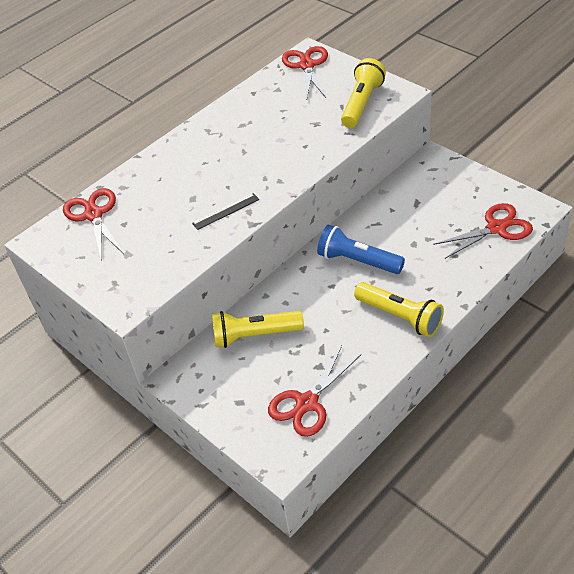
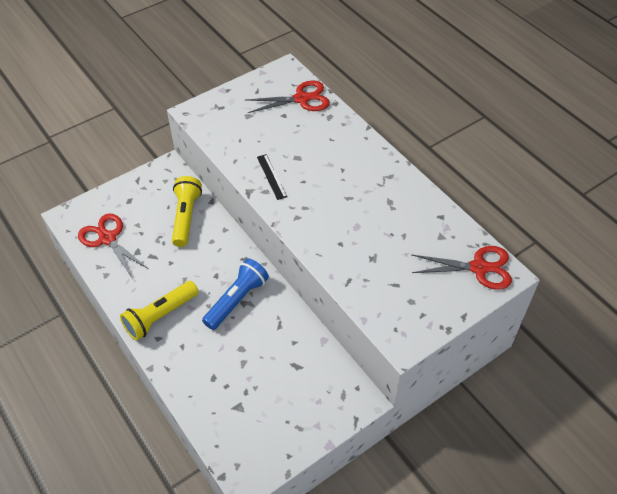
camera: 95 degrees right, 5 degrees up
yellow flashlight [341,58,386,128] -> none
red scissors [433,203,533,259] -> none

